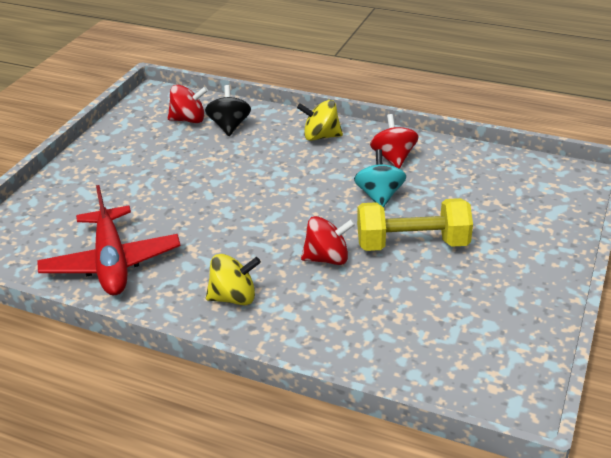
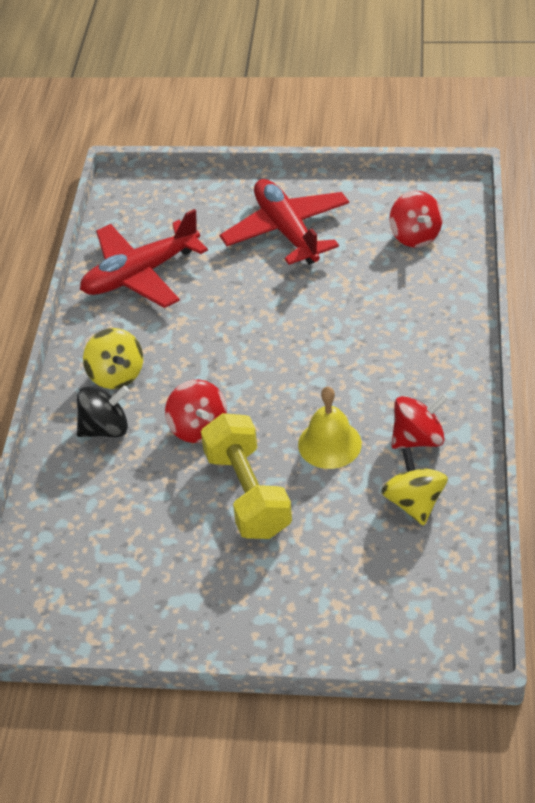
camera: 75 degrees right, 10 degrees up
black spinning top [205,85,251,136] -> black spinning top moved to [77,386,129,437]
yellow spinning top [297,100,343,141] -> yellow spinning top moved to [381,447,448,526]
turquoise spinning top [354,149,406,207] -> yellow bell [298,386,362,469]
none -> red plane [220,179,349,265]

